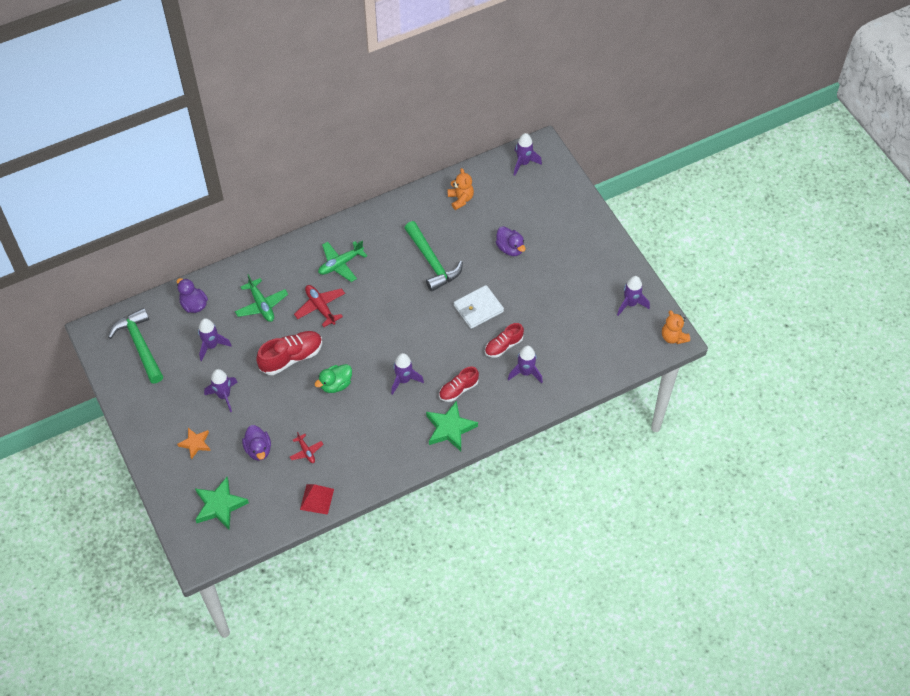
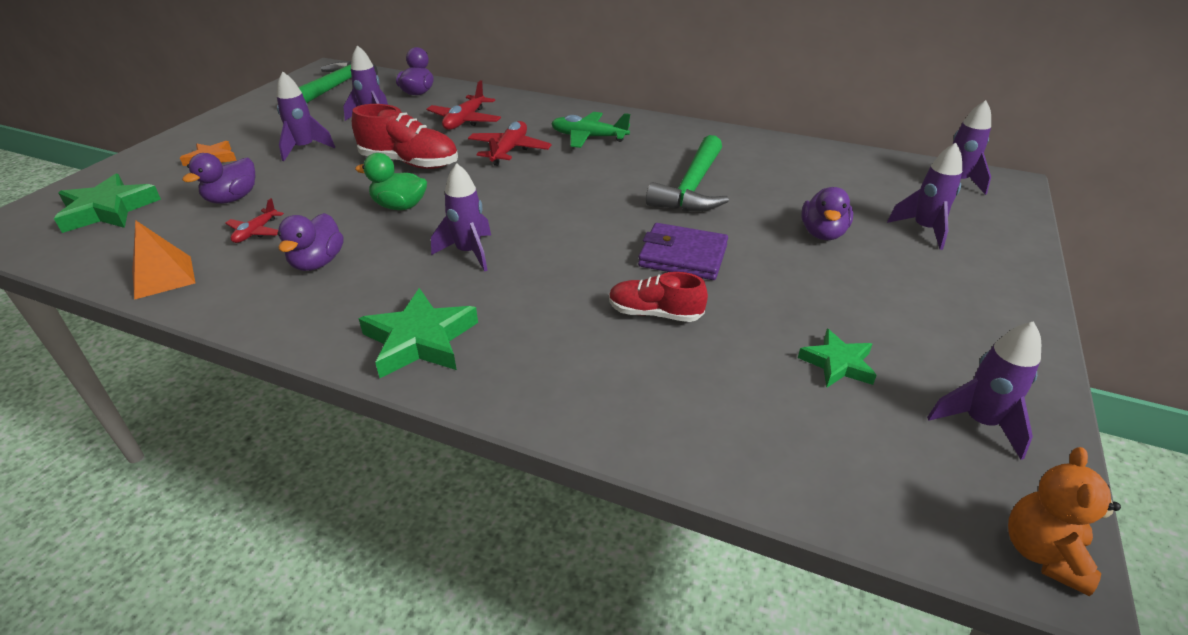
camera: 50 degrees right, 20 degrees down
green plane [235,274,288,322] -> red plane [427,80,501,130]
red pyramid [300,484,334,515] -> orange pyramid [132,220,195,300]
red shoe [439,367,479,402] -> none
orange teddy bear [447,168,474,210] -> none
white wallet [454,285,504,329] -> purple wallet [638,223,728,280]
purple rocket [508,346,543,383] -> purple rocket moved to [887,143,962,250]
none -> purple duck [277,213,344,271]
none -> green star [798,329,877,387]

